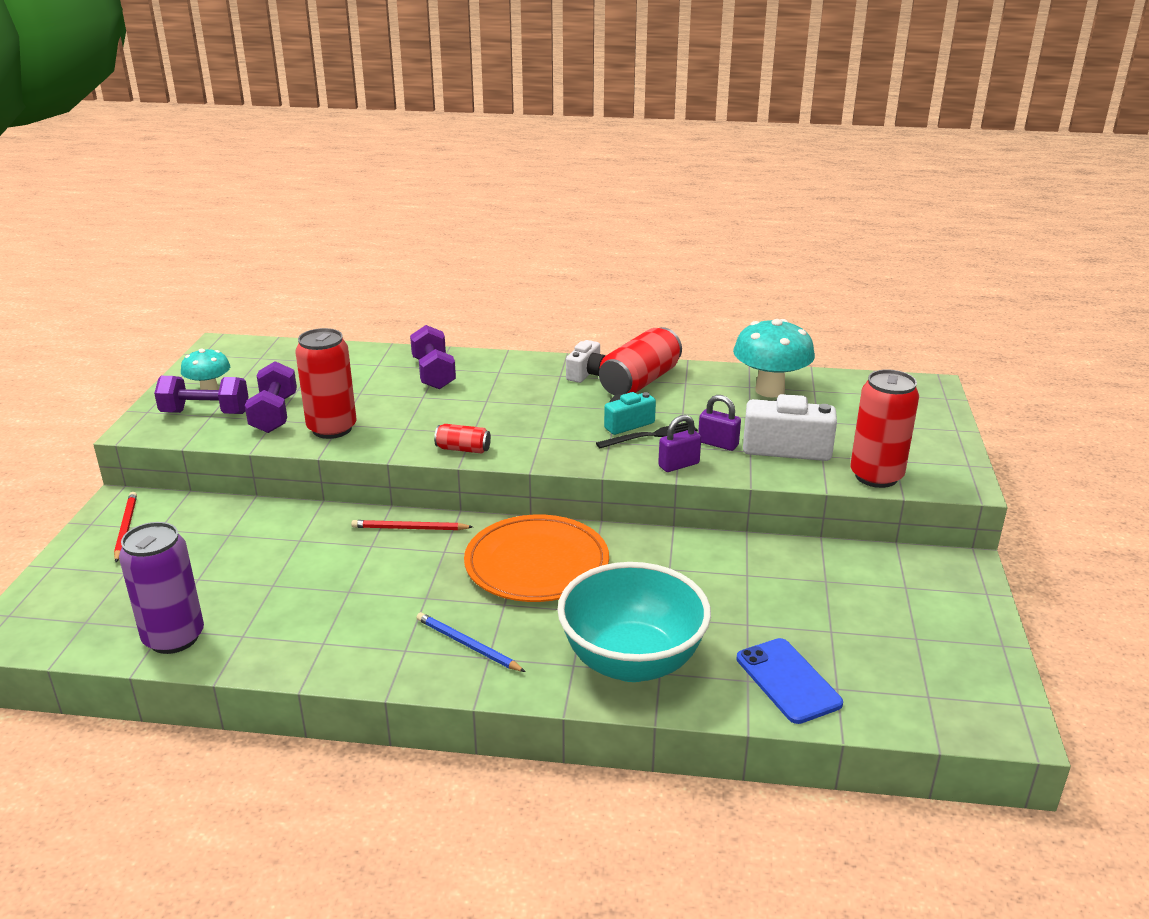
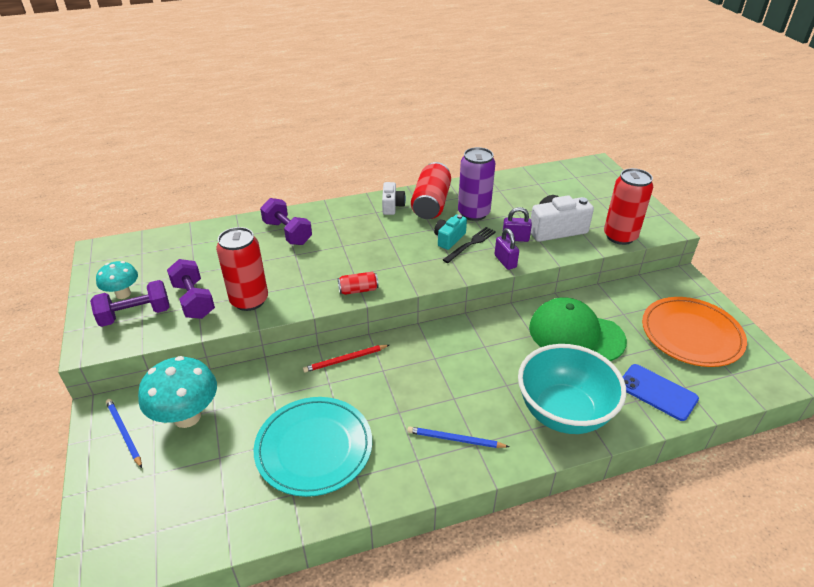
camera: 25 degrees left, 10 degrees up
red pencil [114,492,137,562] -> blue pencil [106,399,142,468]
purple can [119,522,204,654] -> purple can moved to [458,147,495,221]
orange plate [464,514,609,602] -> orange plate moved to [642,297,747,367]
purple padlock [658,415,701,472] -> purple padlock turned 60 degrees counterclockwise [495,228,519,270]
turquoise mushroom [733,319,815,398] -> turquoise mushroom moved to [138,356,217,428]
none -> turquoise plate [254,397,372,497]
none -> green cap [529,297,627,361]

